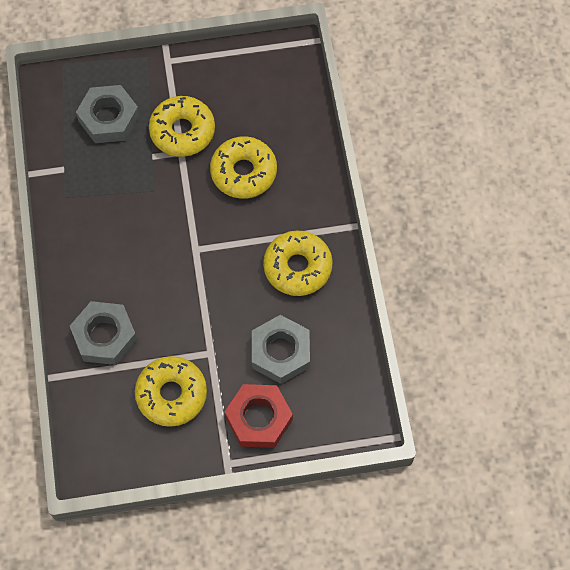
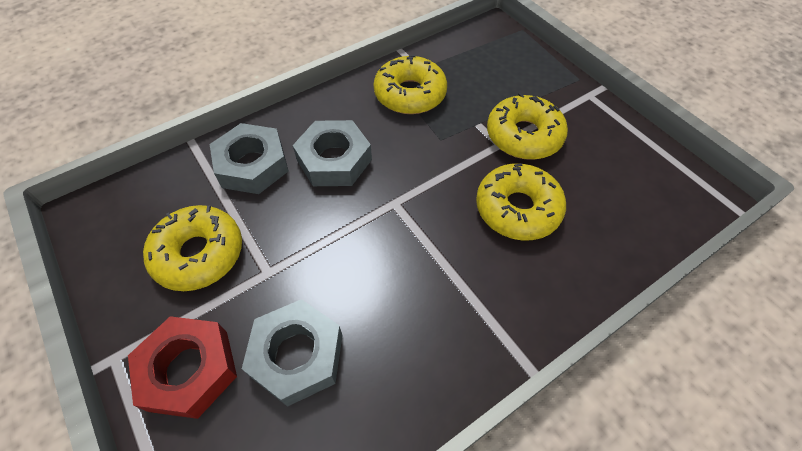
camera: 65 degrees right, 10 degrees down
grey nut [76,85,140,143] -> grey nut moved to [293,120,372,186]
yellow donut [263,230,333,296] -> yellow donut moved to [373,55,447,114]

